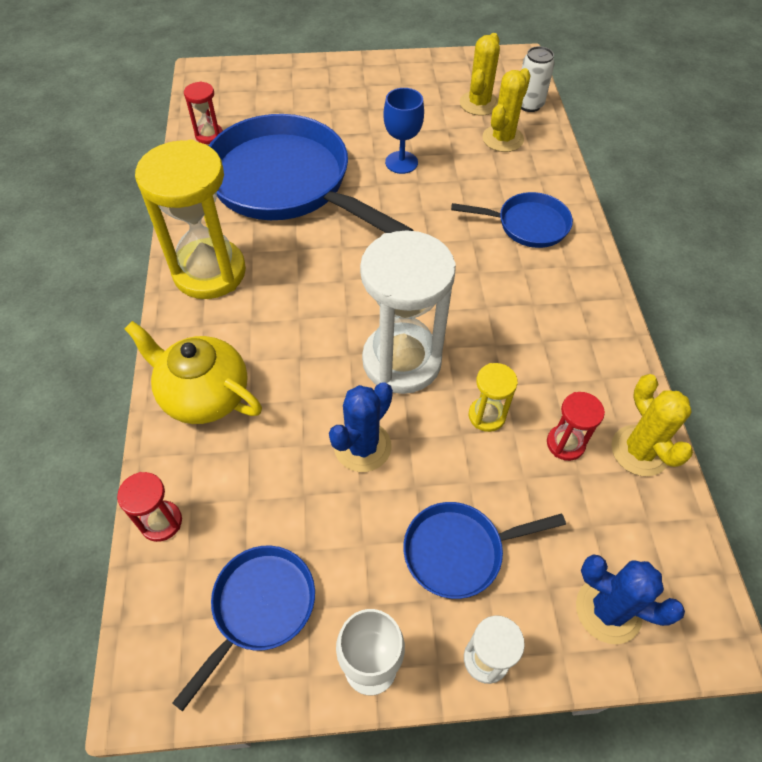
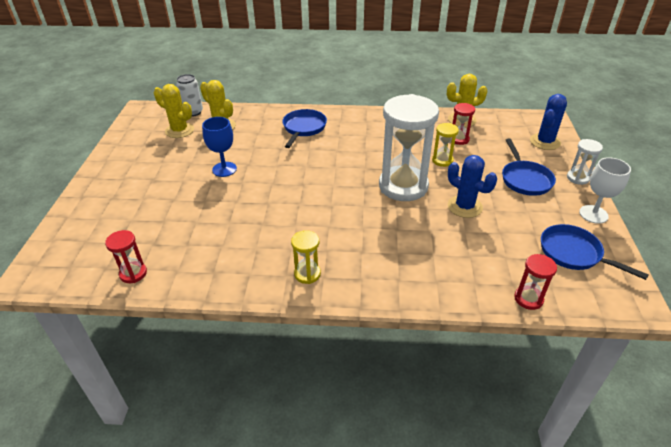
camera: 80 degrees left, 15 degrees down
yellow teapot [125,321,262,424] -> none
yellow hourglass [135,140,246,299] -> yellow hourglass [291,230,321,284], size x0.45
blue pan [209,114,413,233] -> none

